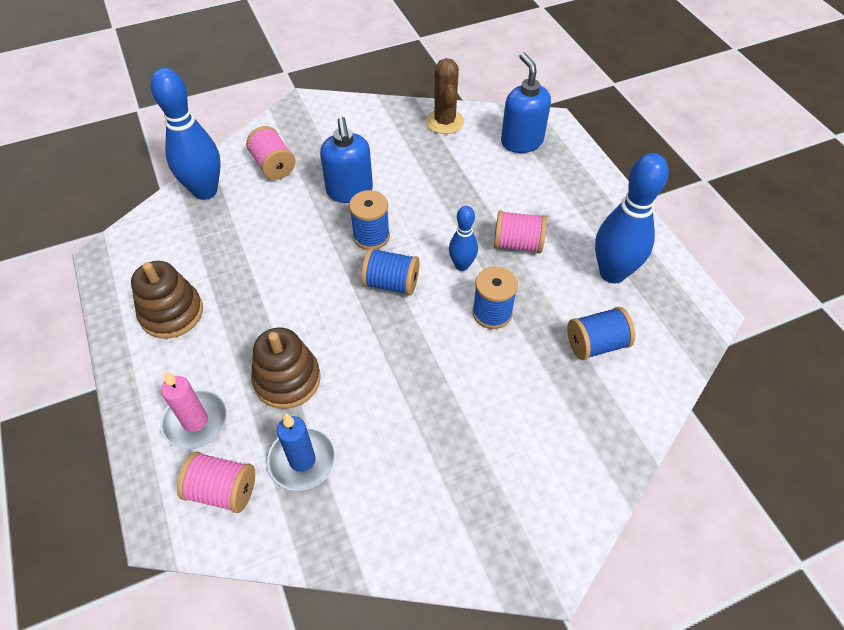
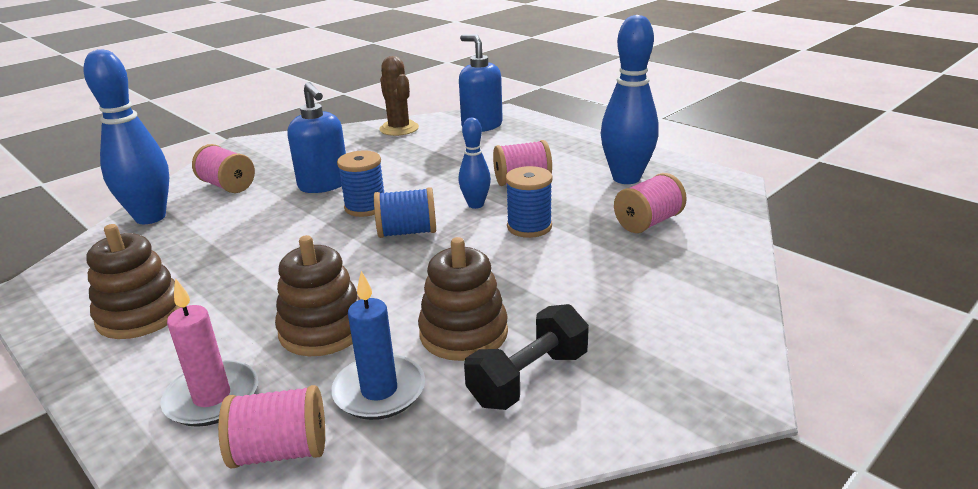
camera: 20 degrees left, 25 degrees down
blue spool [567,307,635,360] -> pink spool [614,173,687,233]
none -> brown stacking toy [418,237,508,361]
none -> black dumbbell [464,304,589,410]

